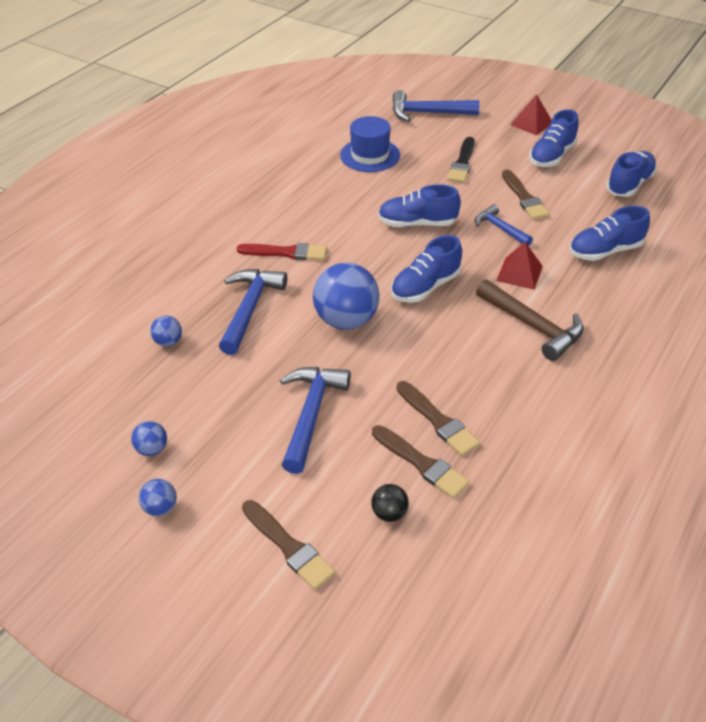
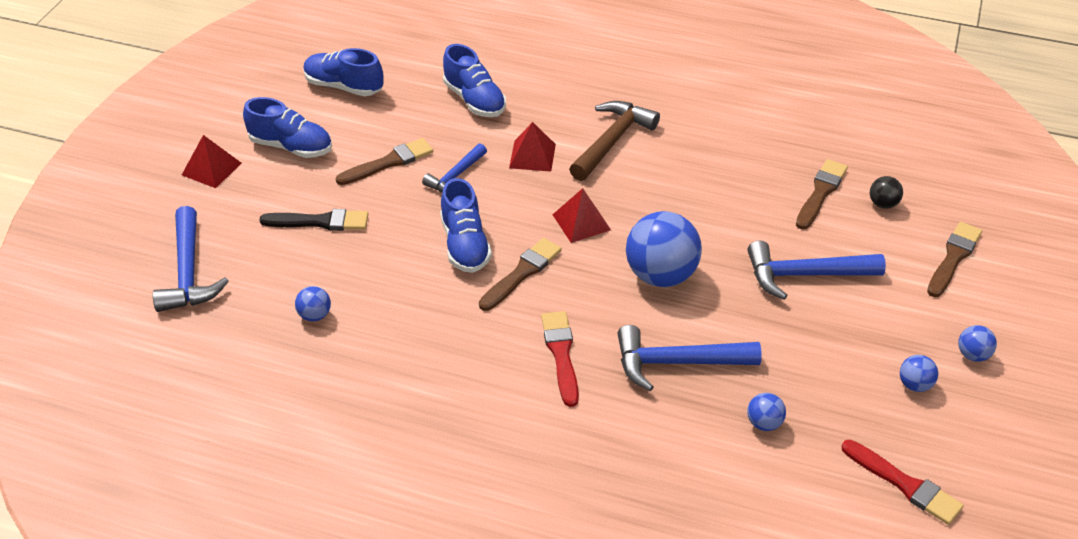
camera: 105 degrees left, 0 degrees up
blue hat [340,116,400,172] -> blue ball [295,286,331,321]
blue shoe [391,235,462,303] -> red pyramid [553,188,611,243]
brown brush [396,381,480,456] -> brown brush moved to [479,238,562,311]
none -> red brush [841,440,964,525]

